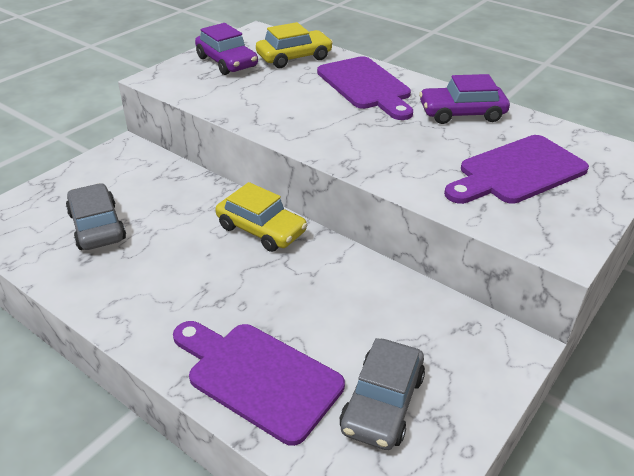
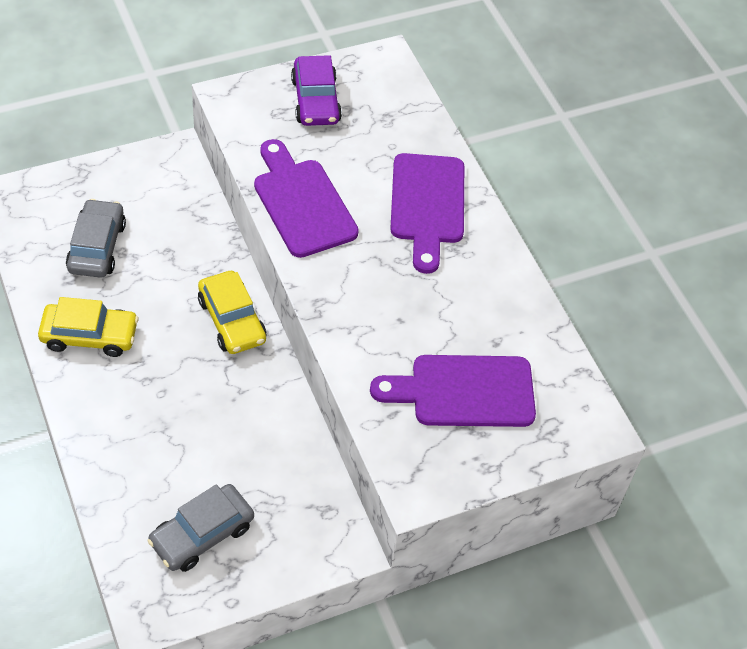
camera: 25 degrees right, 15 degrees up
purple cutting board [173,321,345,446] -> purple cutting board moved to [254,139,359,258]
yellow car [256,22,333,68] -> yellow car moved to [38,297,139,357]
purple car [419,74,510,124] -> none

